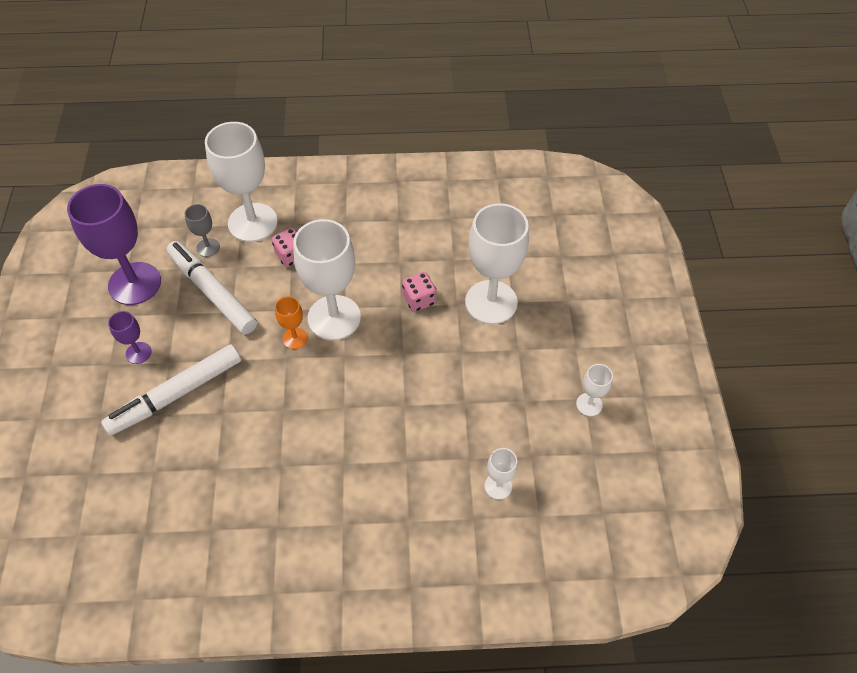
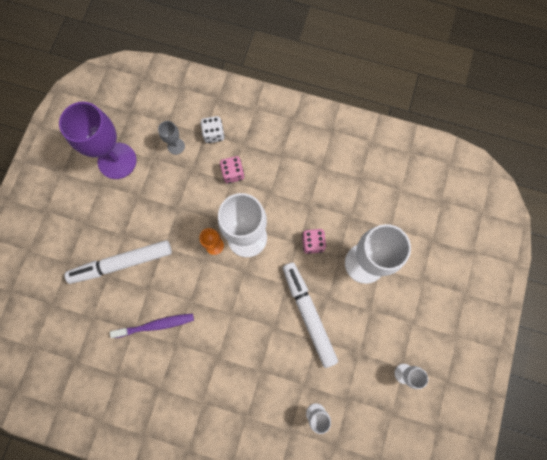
camera: 20 degrees right, 20 degrees up
purple goblet [108,311,152,364] -> none
white marker [167,241,257,334] -> white marker moved to [283,262,338,368]
white goblet [205,122,278,242] -> white dice [200,116,225,143]
none -> purple toothbrush [110,313,194,338]

